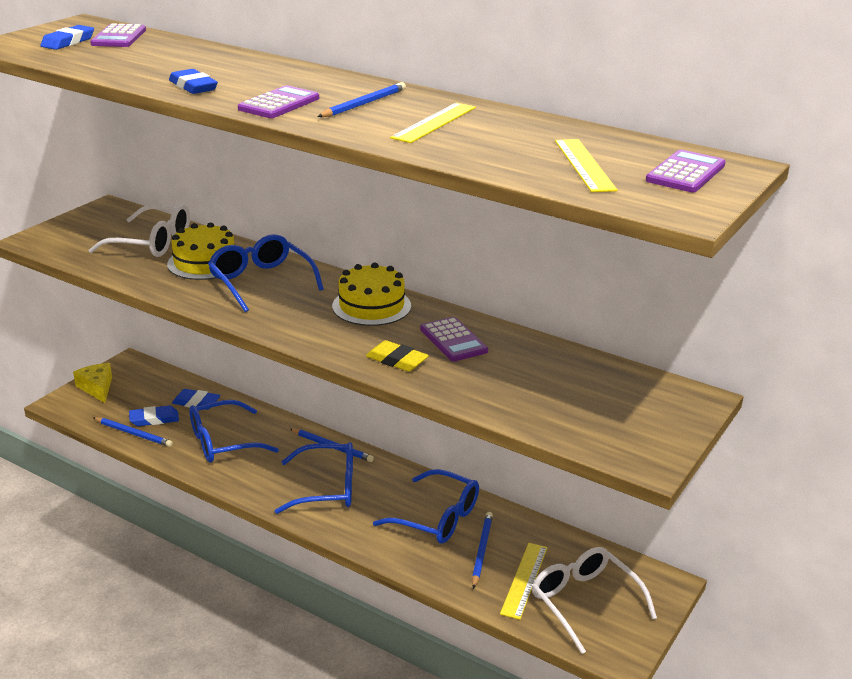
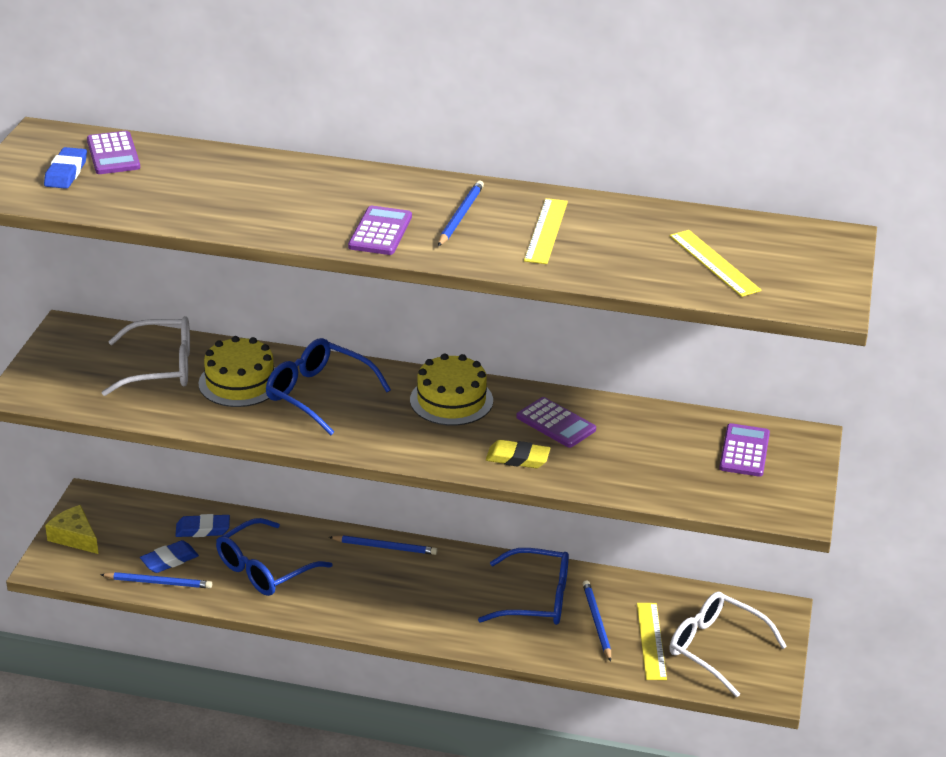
camera: 20 degrees left, 5 degrees up
blue eraser [169,69,218,94] -> none
blue glasses [275,442,353,514] -> none
purple calculator [646,149,726,192] -> purple calculator moved to [719,423,770,477]

